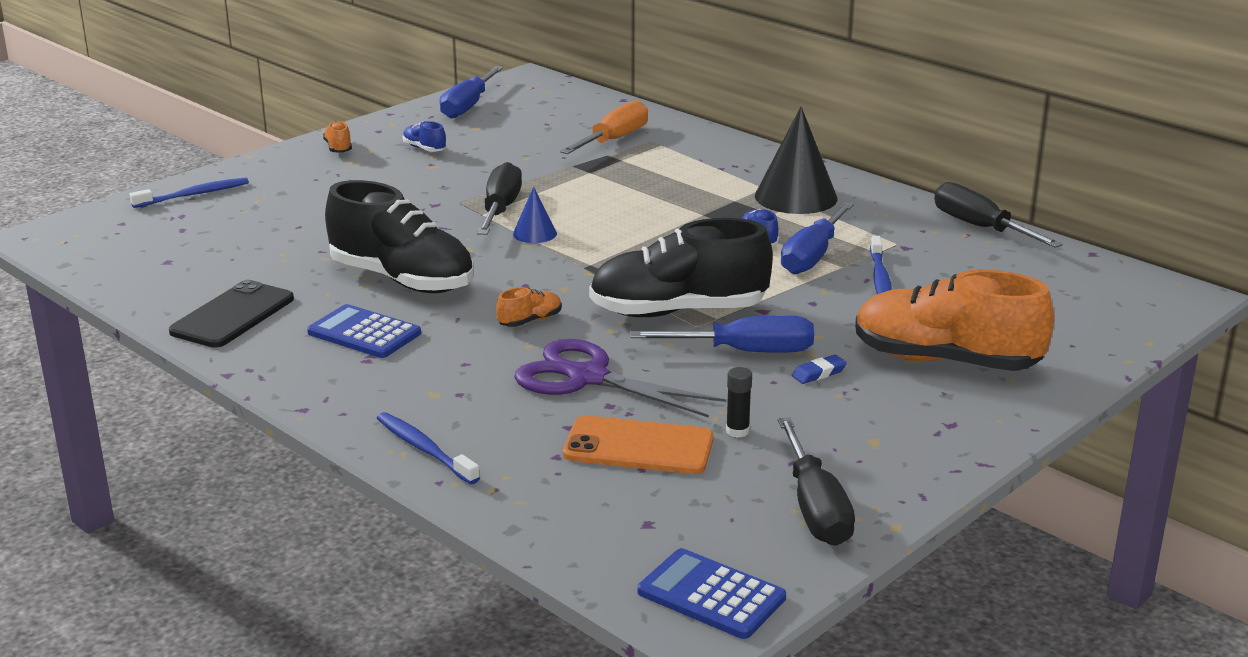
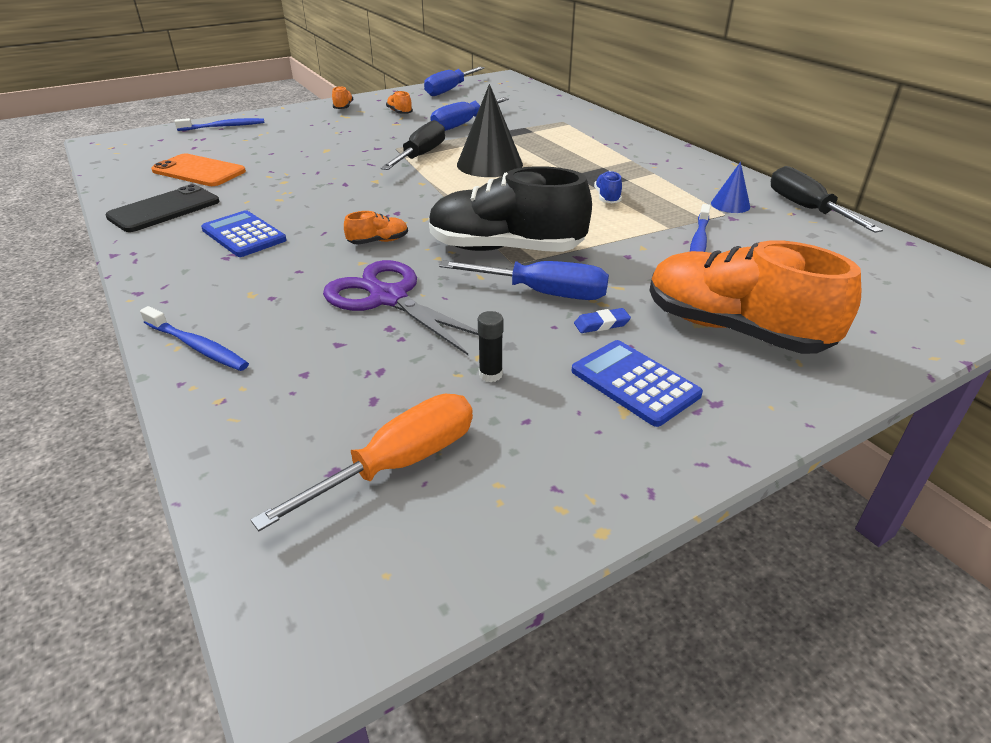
camera: 15 degrees right, 10 degrees up
black shoe [325,180,473,293] -> none
blue toothbrush [377,412,480,484] -> blue toothbrush turned 150 degrees clockwise [140,306,249,371]
blue shoe [403,121,446,152] -> orange shoe [386,91,413,114]
blue cone [513,187,557,243] -> blue cone moved to [711,162,750,213]
orange screwdriver [560,100,648,154] -> orange screwdriver moved to [251,394,473,531]
orange phone [563,415,714,474] -> orange phone moved to [151,154,246,186]
blue calculator [637,548,786,639] -> blue calculator moved to [572,340,703,427]
black cone [755,107,838,214] -> black cone moved to [457,84,523,177]
black screwdriver [778,417,855,546] -> none
blue screwdriver [781,202,854,274] -> blue screwdriver moved to [430,97,509,131]

